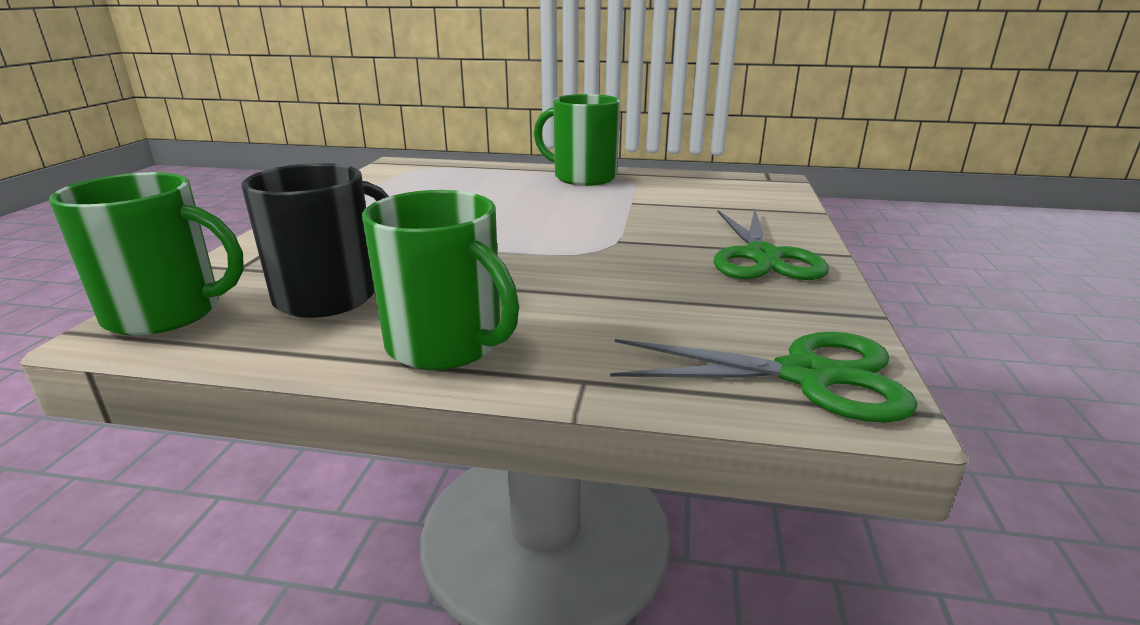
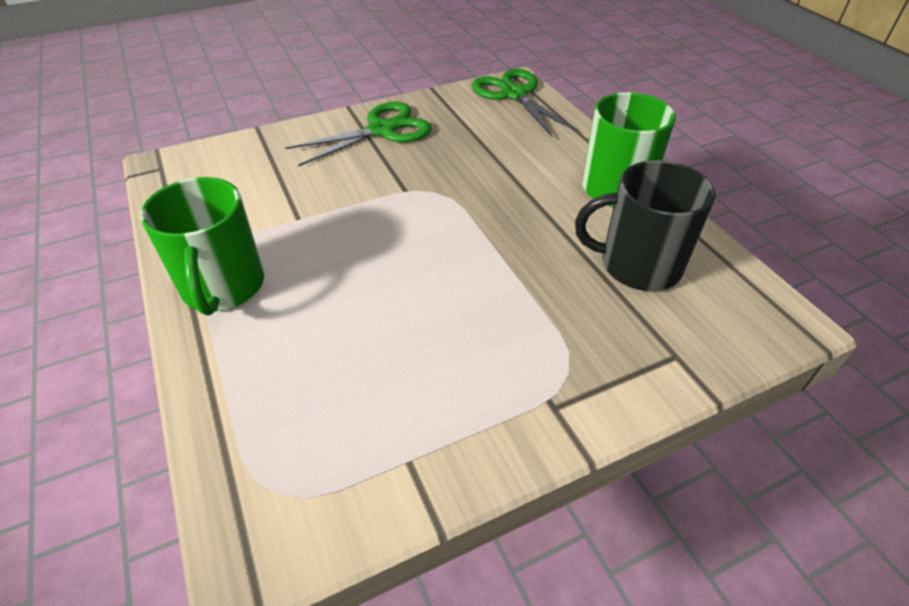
camera: 125 degrees left, 20 degrees up
green mug [49,172,244,336] -> none

